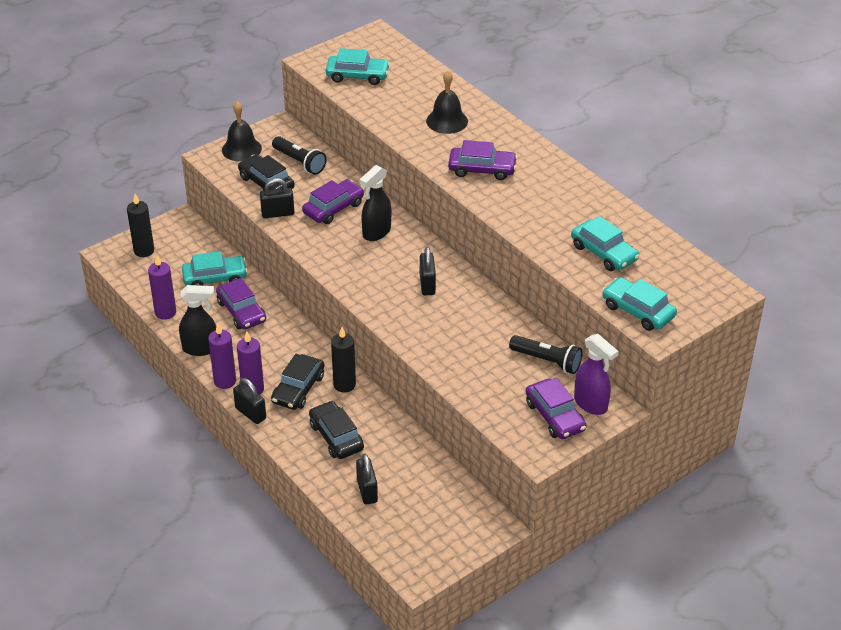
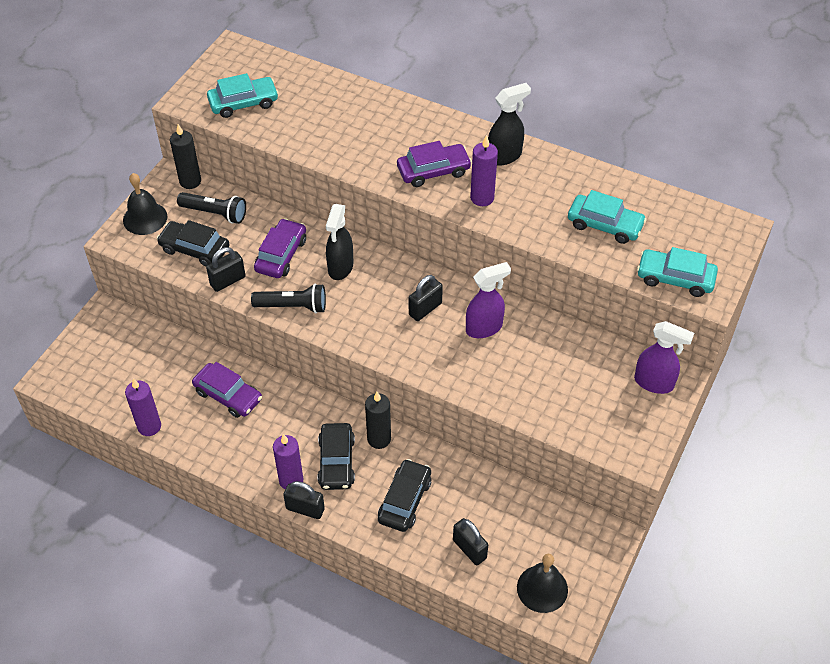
camera: 25 degrees left, 10 degrees up
black candle [127,194,154,257] -> black candle moved to [170,124,201,189]
black spray bottle [179,285,216,356] -> black spray bottle moved to [488,83,531,166]
turquoise car [182,251,248,286] -> none
purple candle [208,323,236,389] -> purple candle moved to [470,135,498,206]
black car [309,401,364,459] -> black car turned 75 degrees clockwise [378,459,431,532]
black padlock [420,247,436,295] -> black padlock turned 75 degrees clockwise [409,275,443,321]
black bell [426,71,468,134] -> black bell moved to [517,554,568,613]
black flashlight [509,335,583,374] -> black flashlight moved to [251,284,326,313]
purple car [526,378,587,439] -> none
none -> purple spray bottle [466,262,511,338]

